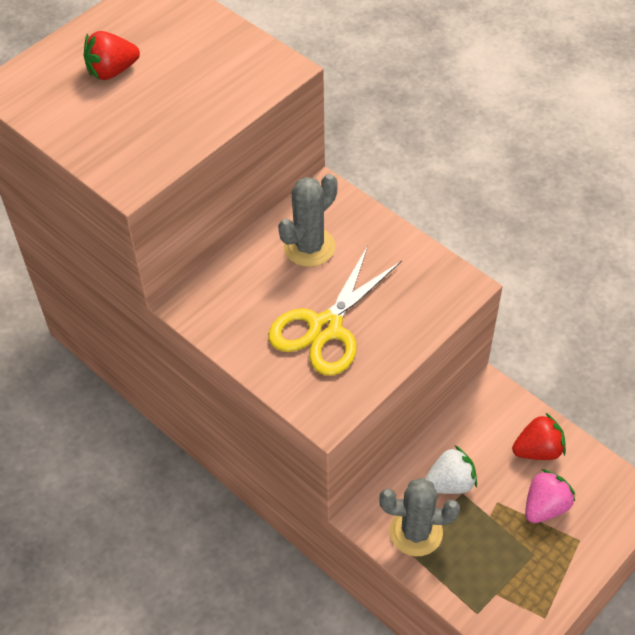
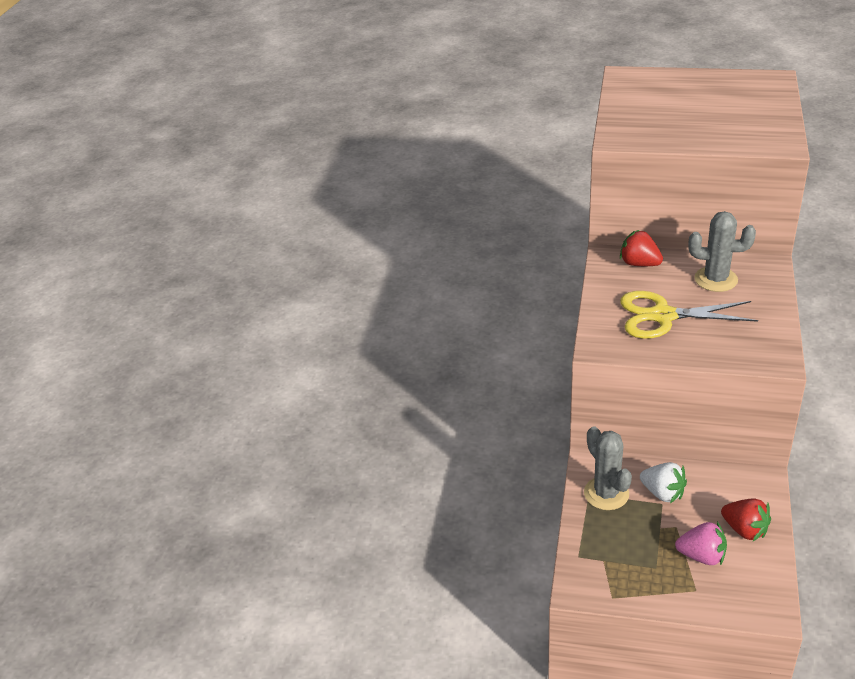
camera: 60 degrees right, 15 degrees down
red strawberry [84,31,140,80] -> red strawberry moved to [620,230,663,266]

